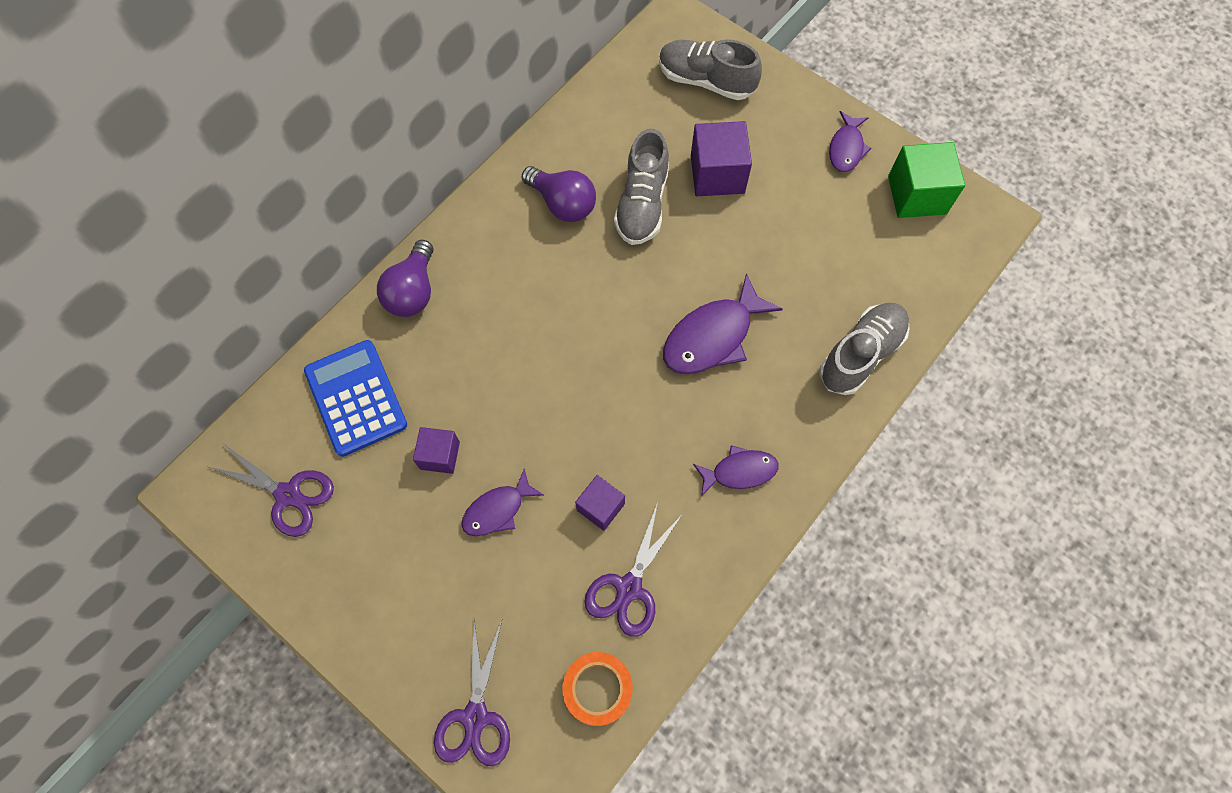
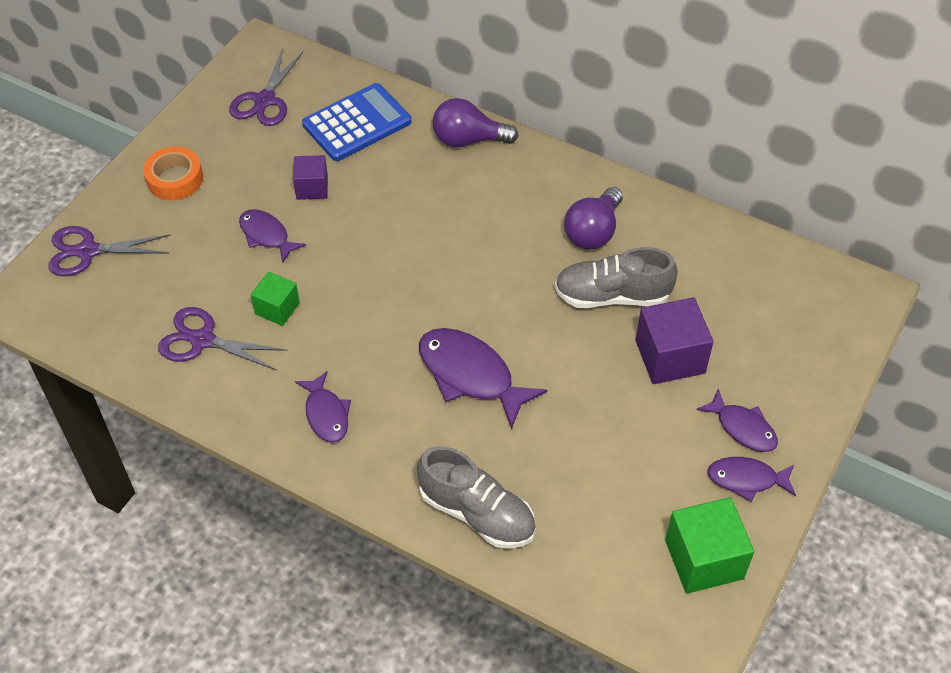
camera: 80 degrees right, 15 degrees down
orange tape [562,652,633,726] -> orange tape moved to [143,147,203,200]
purple cube [575,475,625,531] -> green cube [251,272,300,326]
grey shoe [659,40,762,100] -> none
none -> purple fish [697,389,778,452]

